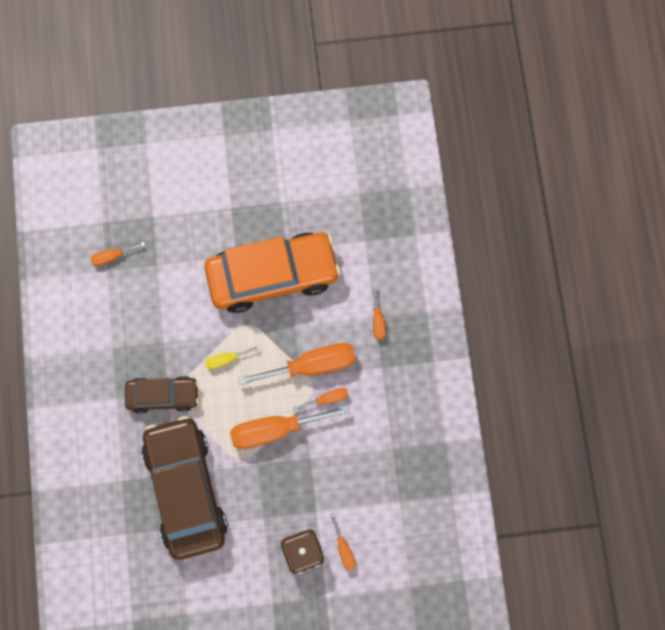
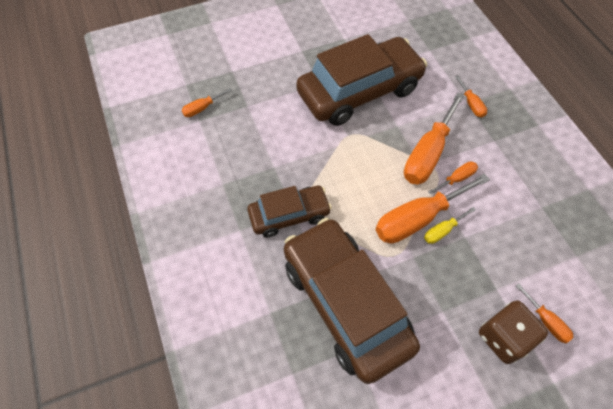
camera: 15 degrees left, 15 degrees down
orange car [204,233,341,313] -> brown car [296,34,427,126]
yellow screwdriver [205,346,260,369] -> yellow screwdriver moved to [424,207,476,244]
orange screwdriver [237,343,356,386] -> orange screwdriver turned 150 degrees clockwise [404,92,465,185]

